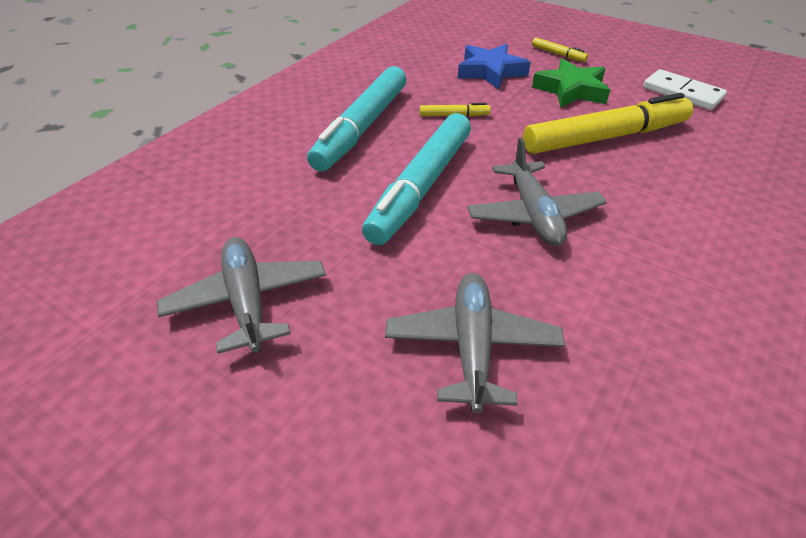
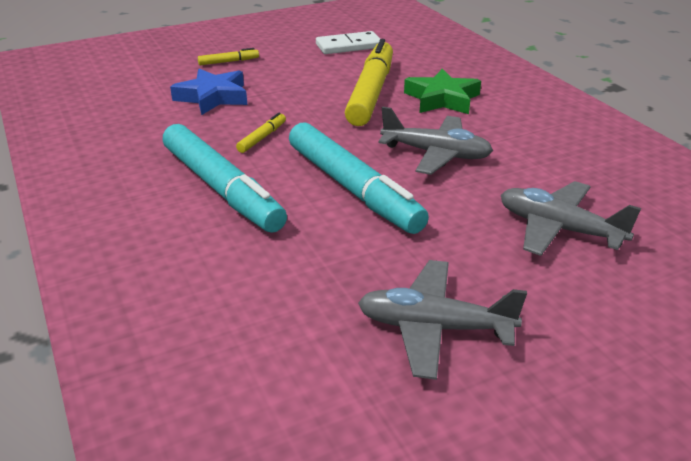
camera: 60 degrees left, 10 degrees down
green star [532,58,610,108] -> green star moved to [404,69,481,114]

